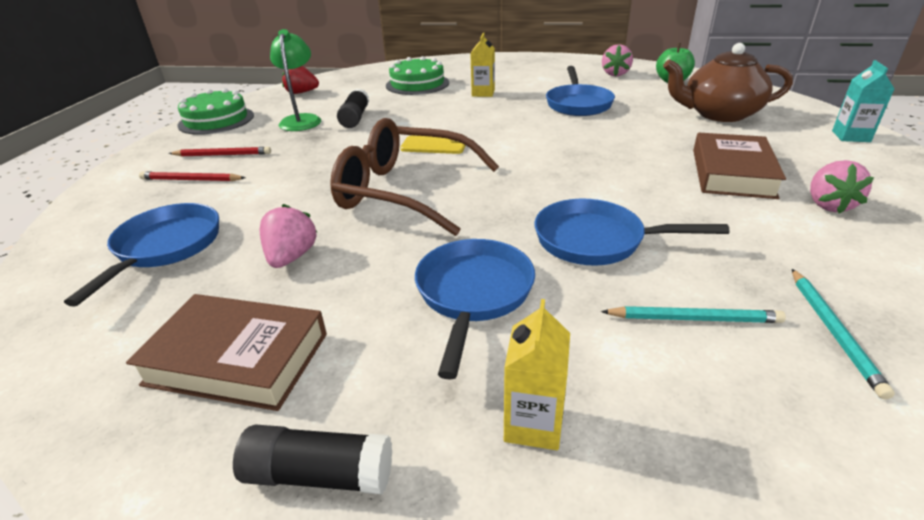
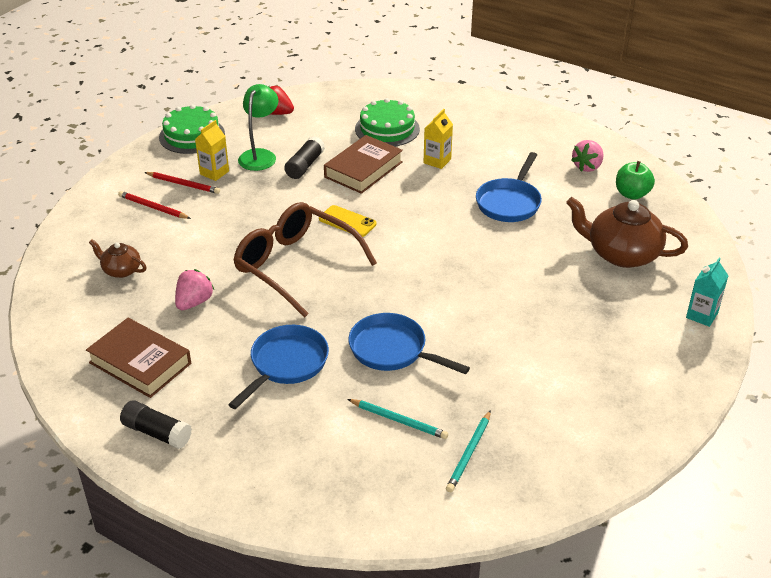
camera: 20 degrees right, 5 degrees up
blue pan [64,203,219,307] -> brown teapot [89,239,147,278]
yellow carton [504,299,570,450] -> yellow carton moved to [195,120,229,181]
brown book [693,133,786,199] -> brown book moved to [324,135,403,194]
pink strawberry [810,160,874,214] -> none

